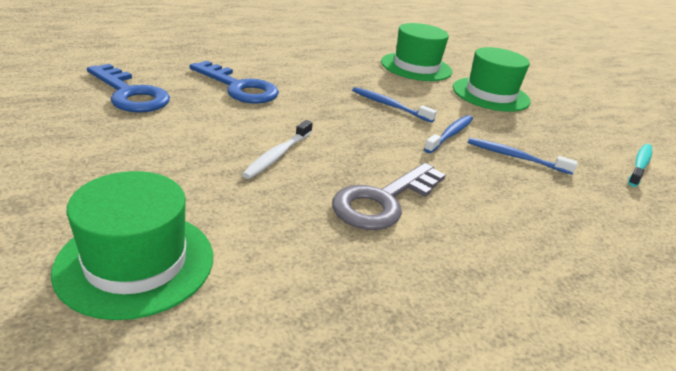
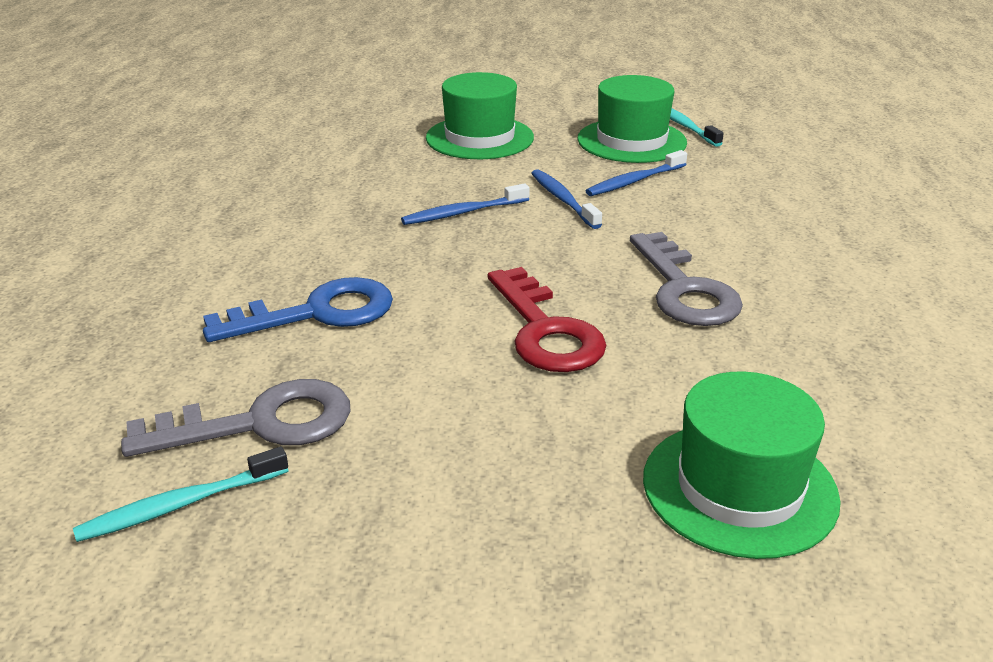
camera: 55 degrees left, 0 degrees up
blue key [87,64,170,113] -> grey key [121,379,351,457]
white toothbrush [242,120,313,179] -> red key [488,267,607,372]
green hat [381,23,452,81] -> green hat moved to [577,75,687,163]
none -> turquoise toothbrush [73,447,289,542]

